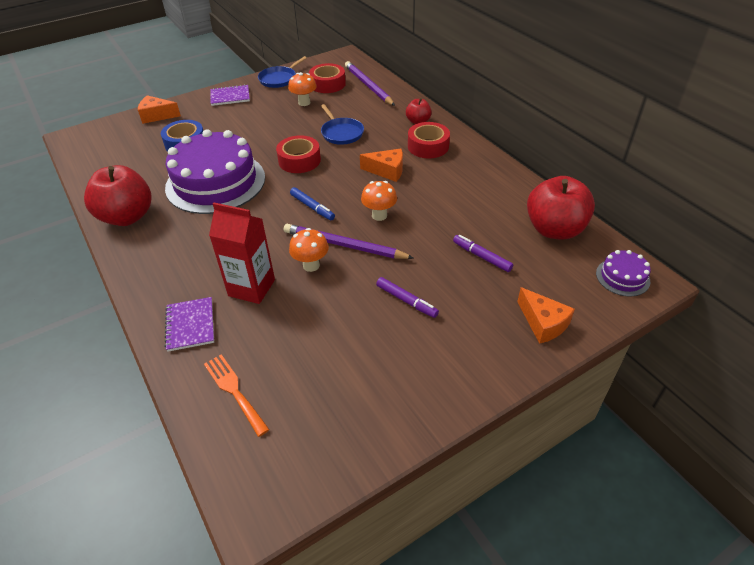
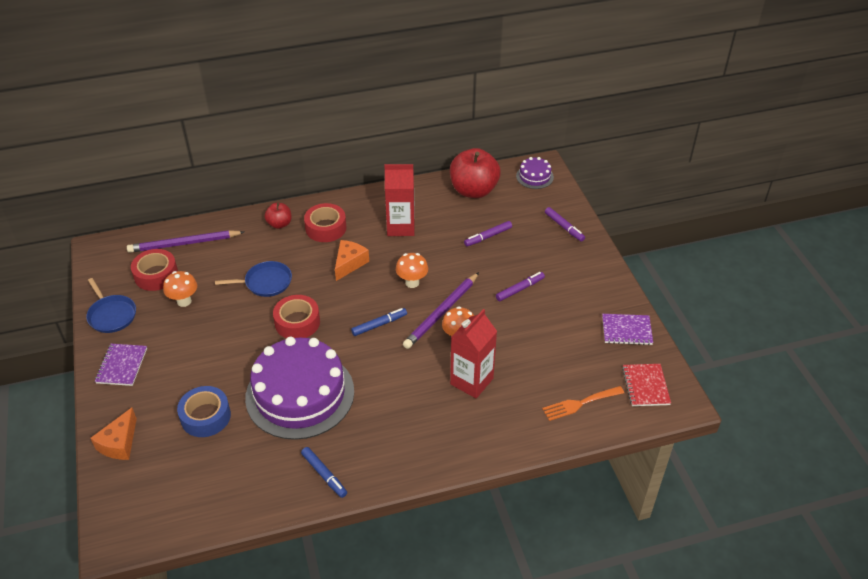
camera: 75 degrees left, 0 degrees up
red apple [84,165,152,226] -> blue marker [301,447,347,498]
purple notebook [165,297,214,352] -> purple notebook moved to [602,314,653,345]
orange cheese [517,287,575,344] -> purple marker [545,207,585,241]
none -> red carton [384,164,415,236]
none -> red notebook [622,364,671,406]

